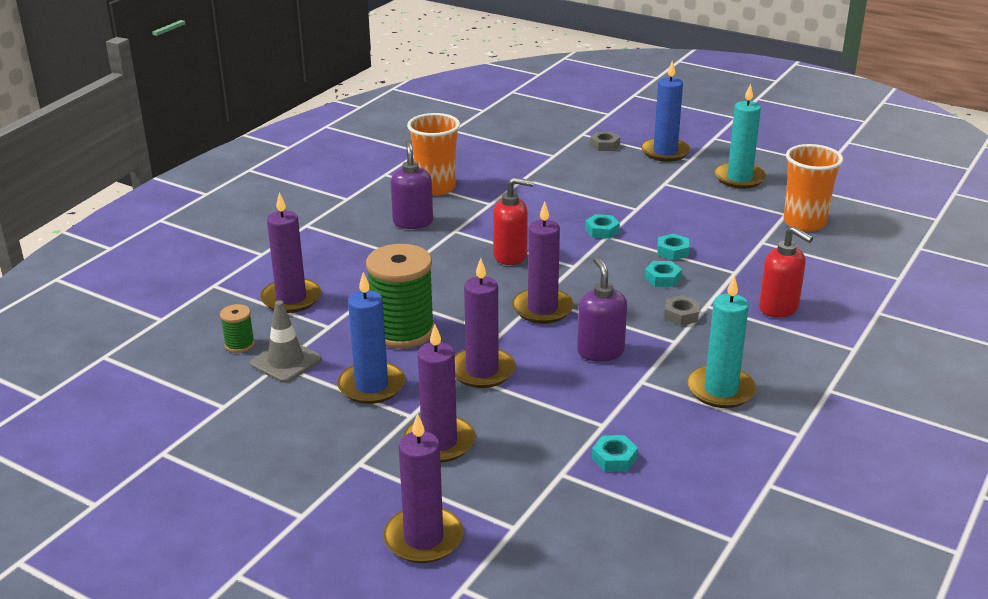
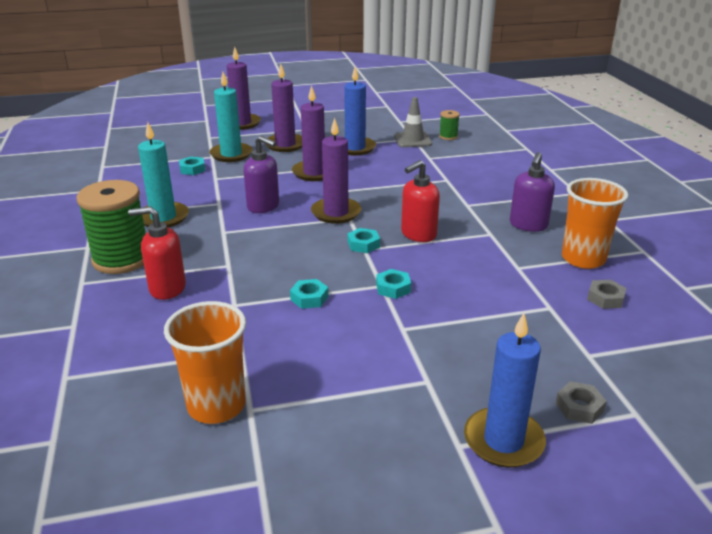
camera: 135 degrees right, 0 degrees up
purple candle [260,192,321,313] -> none
green spool [366,244,434,349] -> green spool moved to [76,180,146,274]
purple soap dispenser [391,140,433,229] -> purple soap dispenser turned 75 degrees clockwise [510,152,555,232]
turquoise nut [645,261,682,287] -> turquoise nut moved to [348,228,380,253]
grey nut [664,295,700,326] -> grey nut moved to [587,280,627,309]
turquoise candle [714,83,766,189] -> turquoise candle moved to [209,72,253,162]

